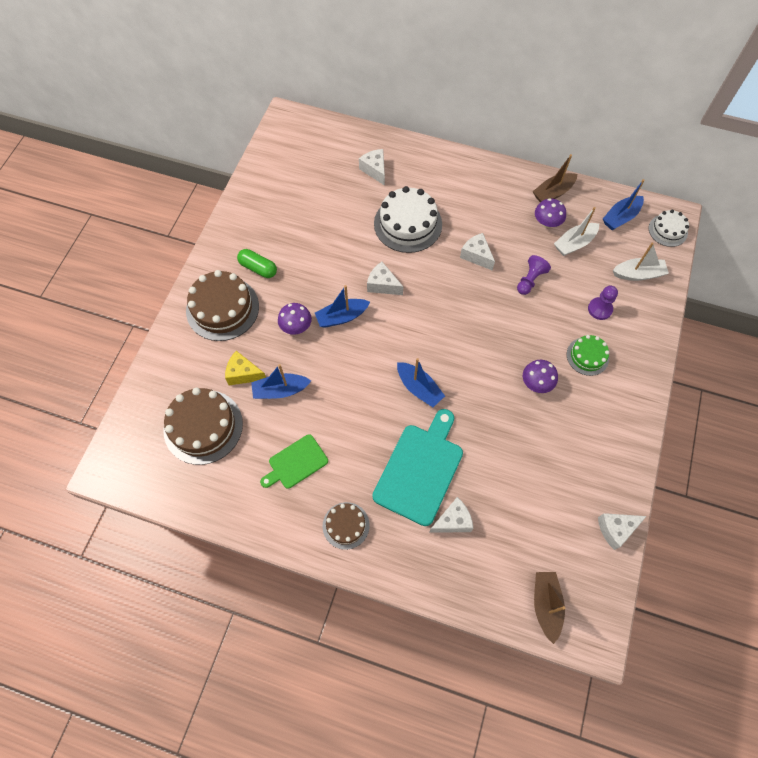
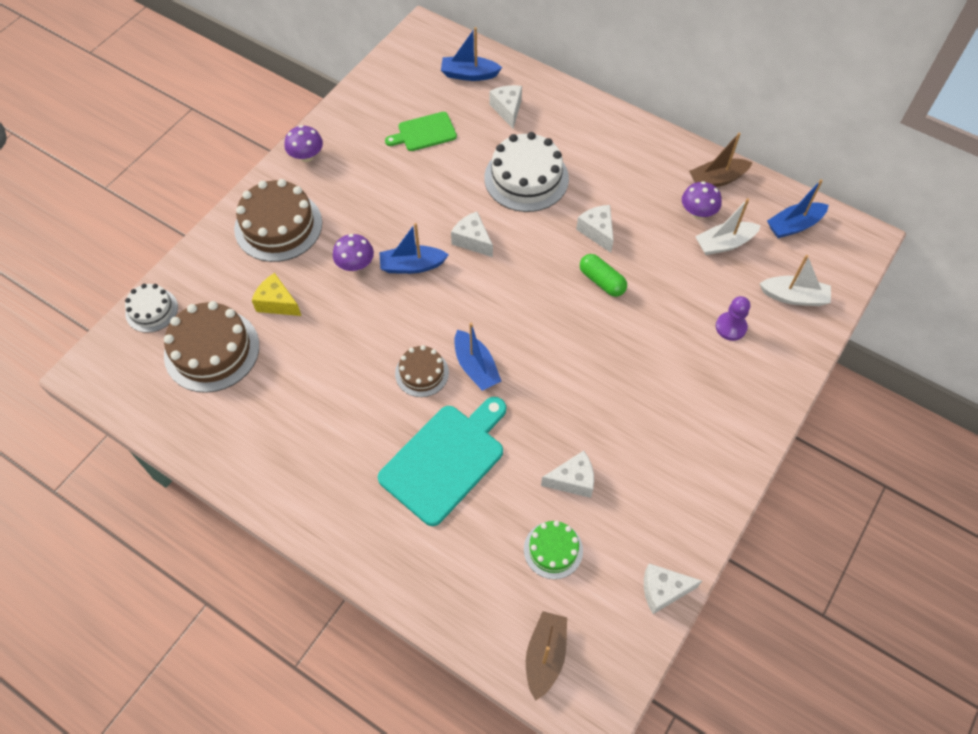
camera: 15 degrees right, 5 degrees down
green capsule [237,249,277,278] -> green capsule moved to [580,254,627,297]
blue boat [251,364,311,399] -> blue boat moved to [441,27,502,81]
green cutting board [260,434,328,489] -> green cutting board moved to [385,112,457,151]
brown cake [323,502,370,550] -> brown cake moved to [395,345,449,397]
white cheese [429,497,474,533] -> white cheese moved to [541,451,594,498]
purple pawn [517,255,551,295] -> none
purple mushroom [523,360,558,393] -> purple mushroom moved to [284,125,323,162]
green cake [567,335,609,376] -> green cake moved to [524,521,583,579]
white cake [649,210,689,247] -> white cake moved to [125,284,178,333]

